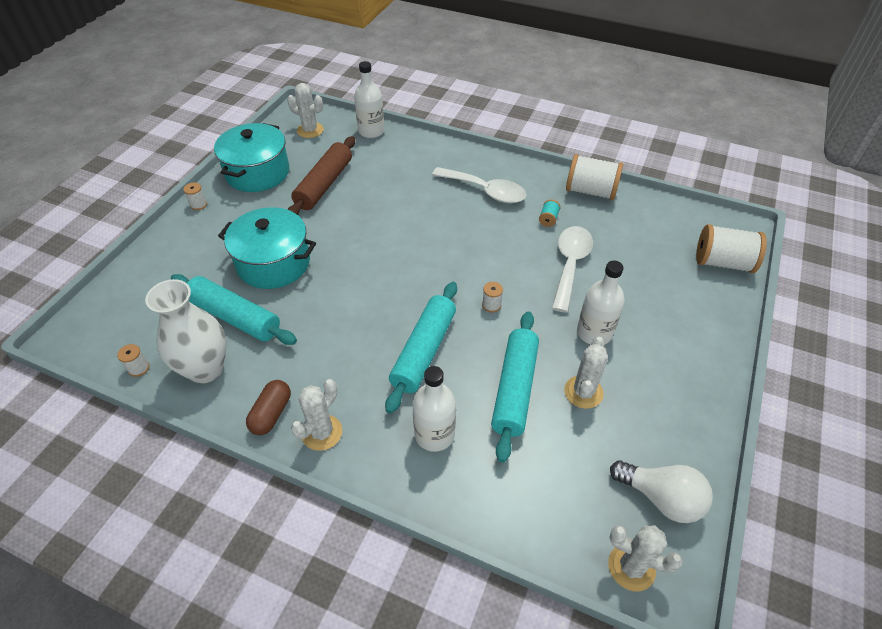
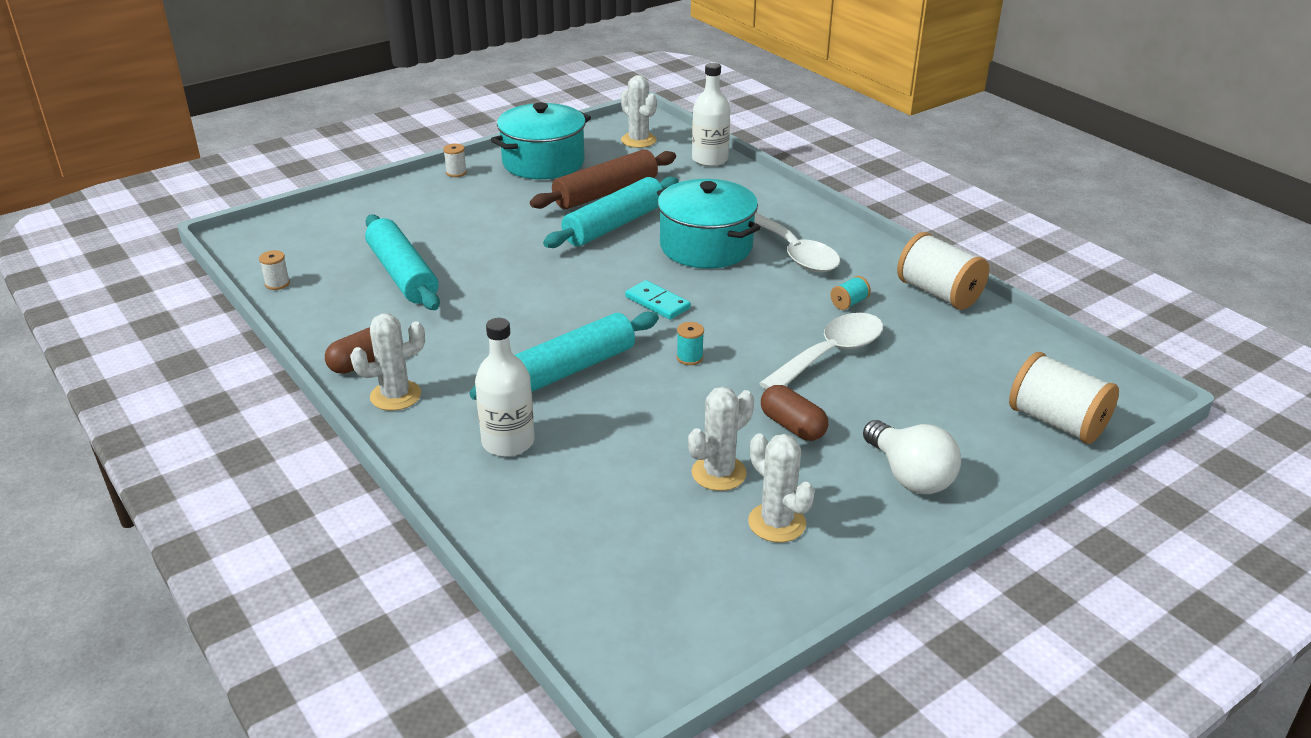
camera: 30 degrees right, 15 degrees down
white vase [145,279,227,384] -> none
turquoise pot [218,207,316,289] -> turquoise pot moved to [657,179,761,269]
white spool [482,282,503,313] -> turquoise spool [677,322,704,365]
turquoise rolling pin [491,312,539,463] -> turquoise rolling pin moved to [543,177,679,248]
white bottle [577,261,625,345] -> brown capsule [761,385,828,441]
white cactus [608,525,683,591] -> white cactus moved to [748,433,815,542]
white light bulb [610,461,713,523] -> white light bulb moved to [863,420,961,494]
none -> turquoise domino [625,280,691,320]

